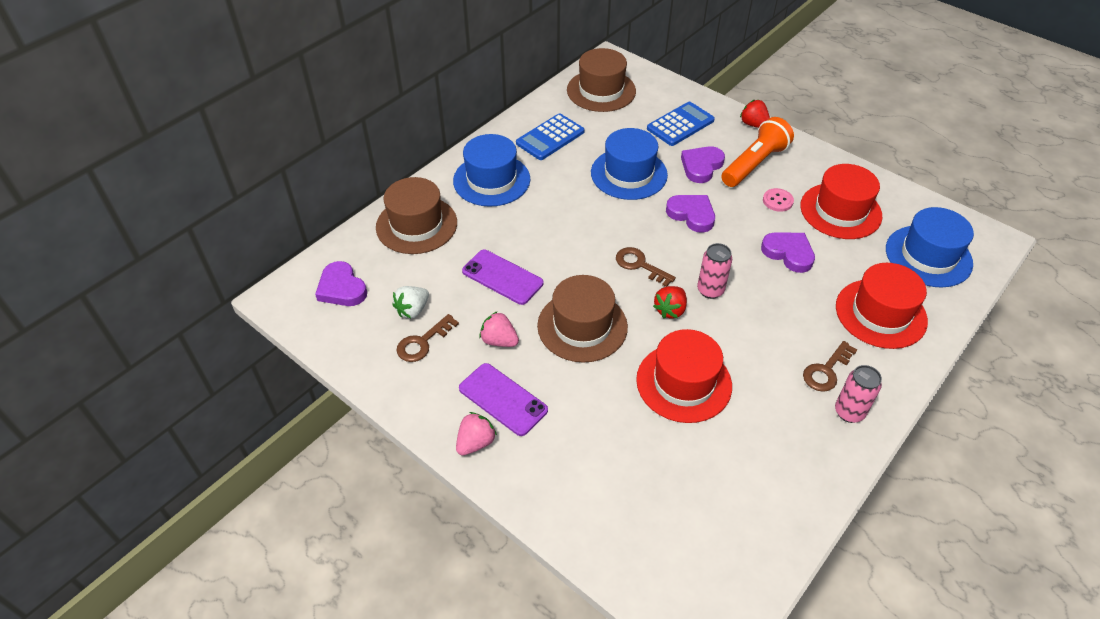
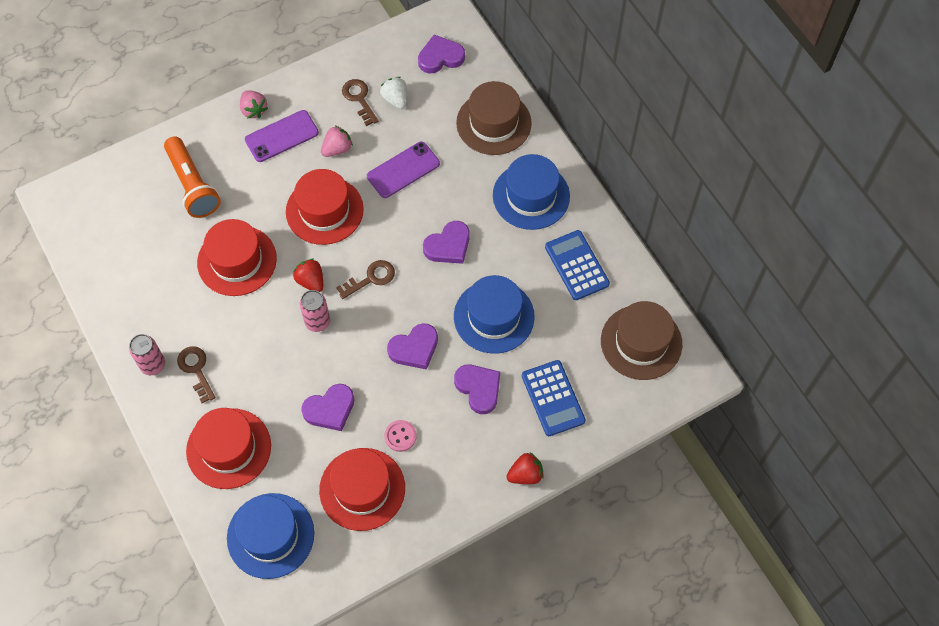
camera: 110 degrees right, 15 degrees up
brown hat [537,275,628,363] -> red hat [286,169,364,245]
orange flashlight [721,117,794,187] -> orange flashlight moved to [164,136,221,218]
none -> purple heart [423,221,470,264]

